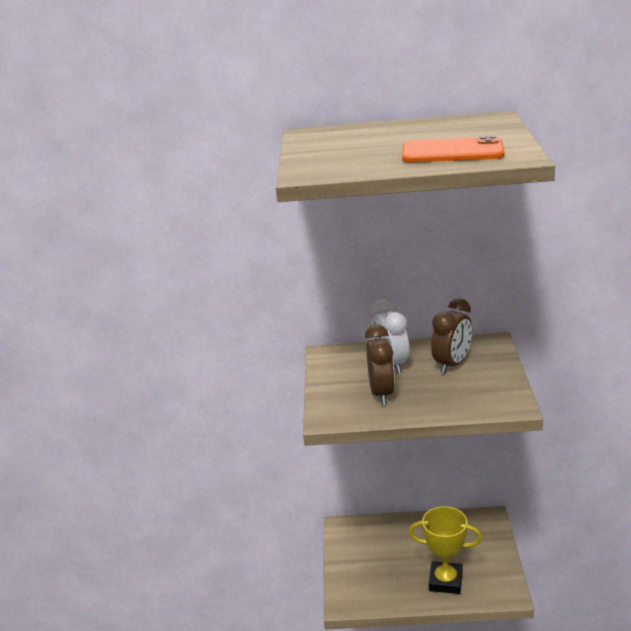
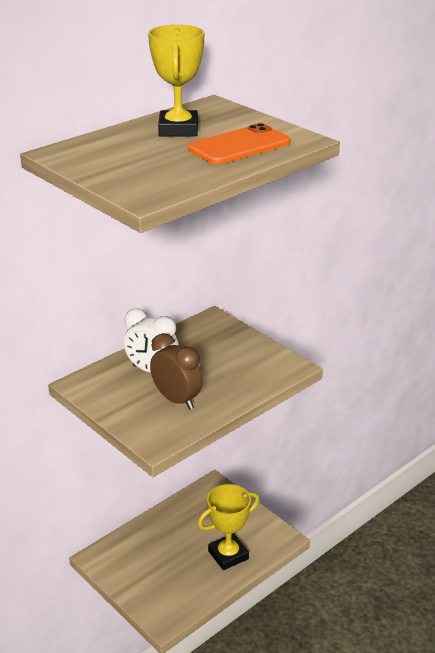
camera: 45 degrees left, 5 degrees up
brown clock [431,298,472,374] -> none
none -> yellow trophy [148,25,205,136]

